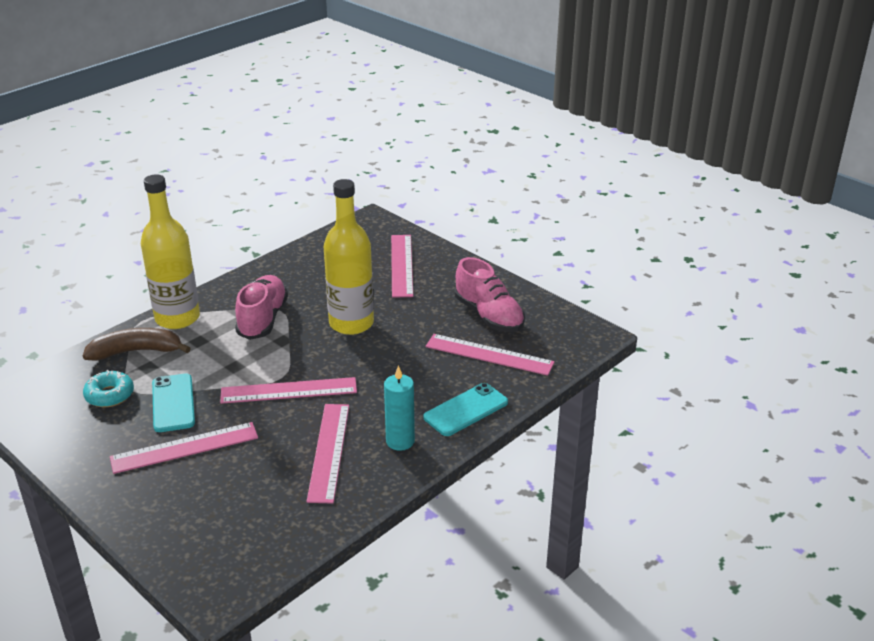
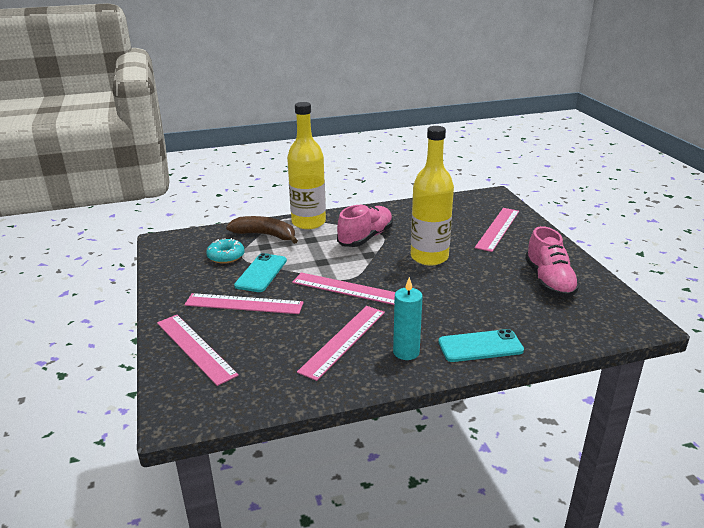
camera: 30 degrees right, 5 degrees down
pink ruler [425,334,555,376] -> pink ruler moved to [157,315,239,386]

